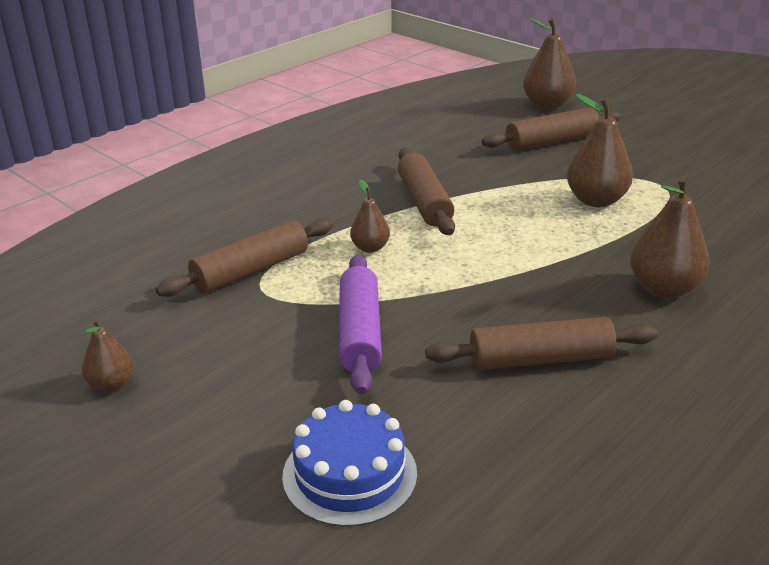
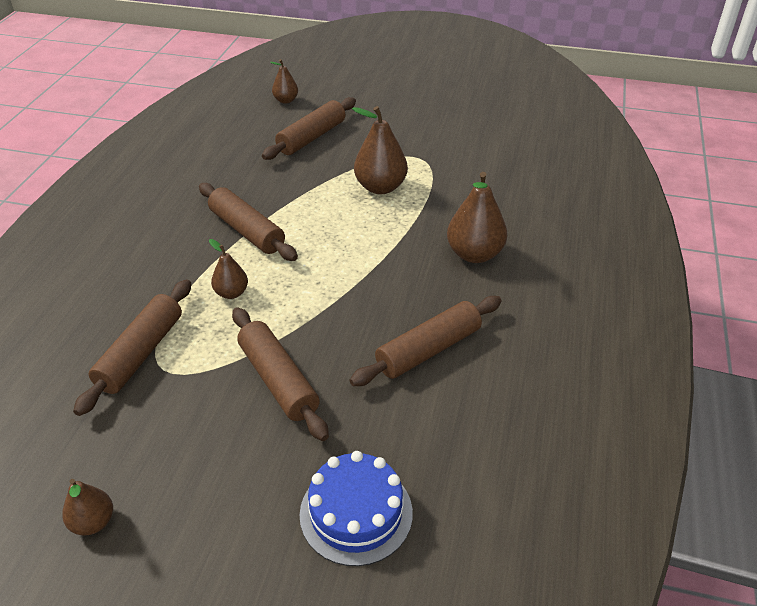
camera: 30 degrees left, 10 degrees up
purple rolling pin [339,254,382,395] -> brown rolling pin [232,307,329,441]
brown pear [523,18,576,109] -> brown pear [270,59,298,104], size x0.57

